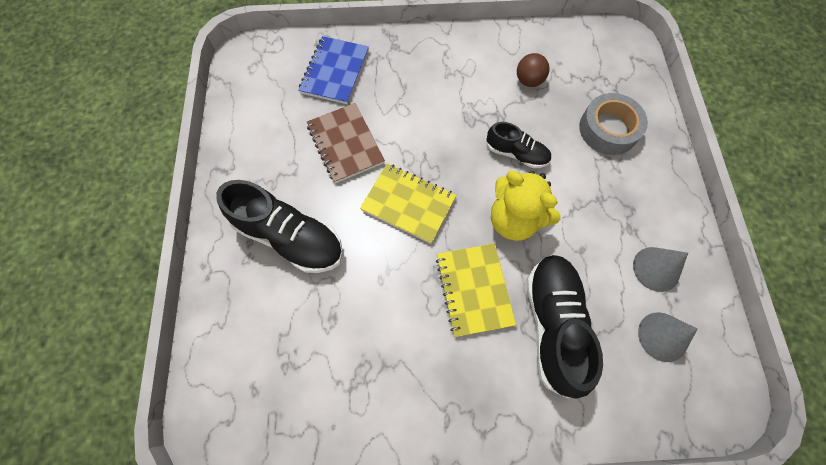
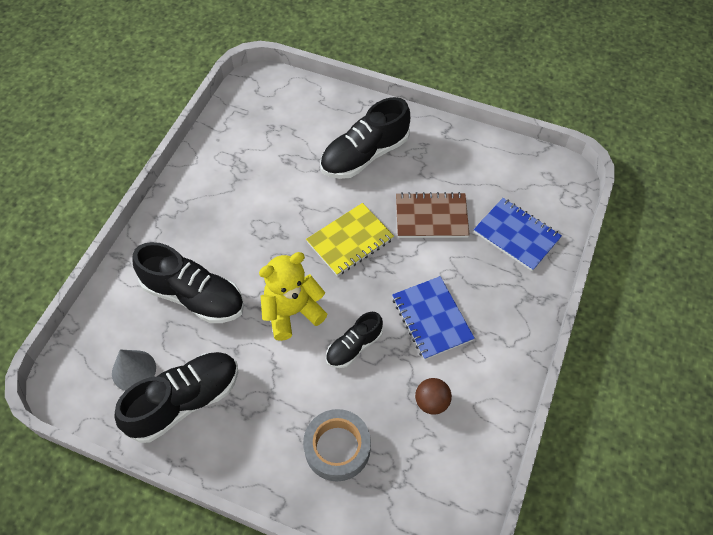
camera: 115 degrees right, 10 degrees down
yellow notebook [436,243,516,337] -> none
grey cone [633,247,688,292] -> black shoe [114,352,238,443]
none -> blue notebook [392,276,475,360]

